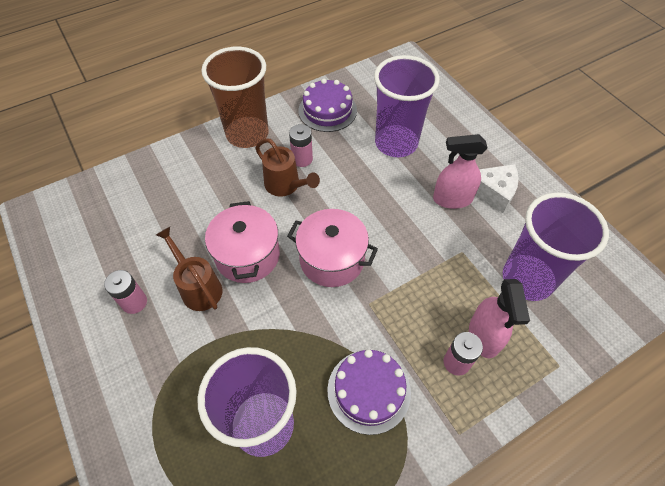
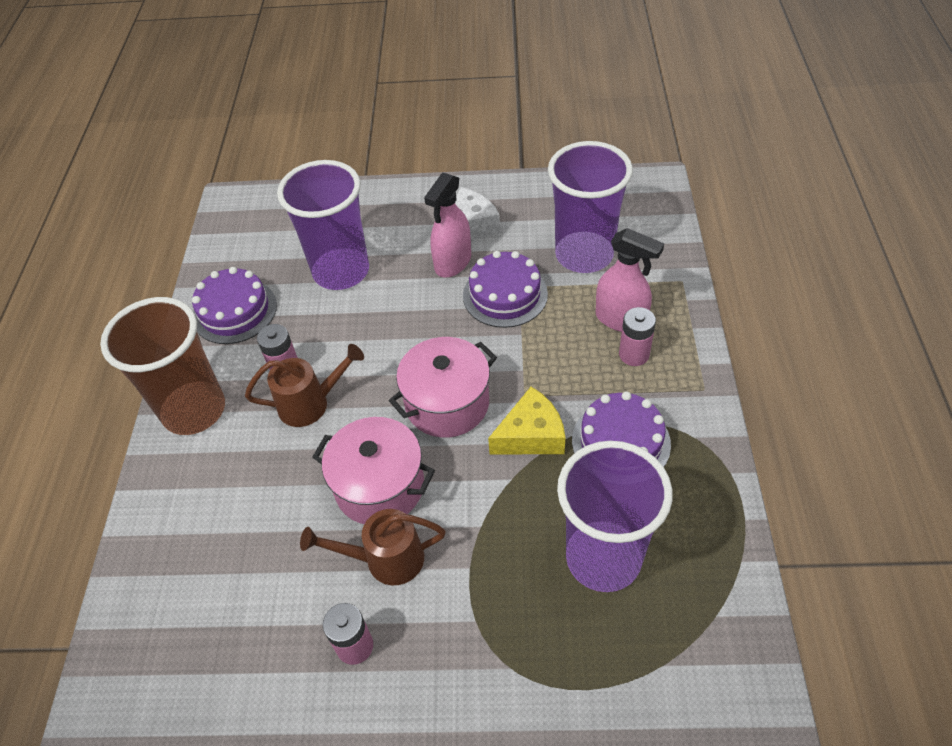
camera: 55 degrees left, 5 degrees down
none -> purple cake [463,251,548,328]
none -> yellow cheese [488,387,565,455]

